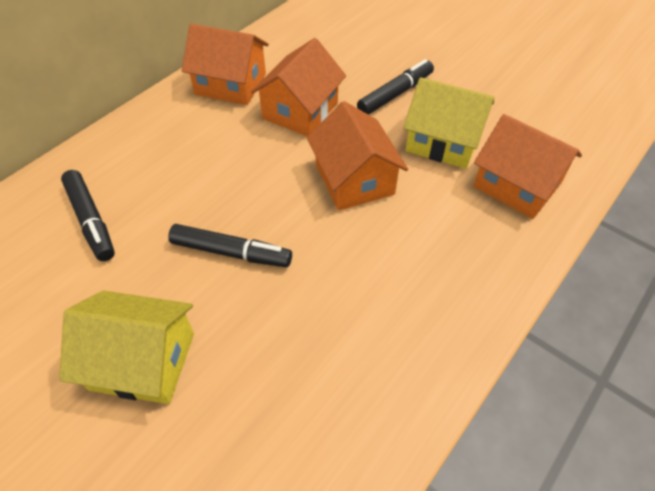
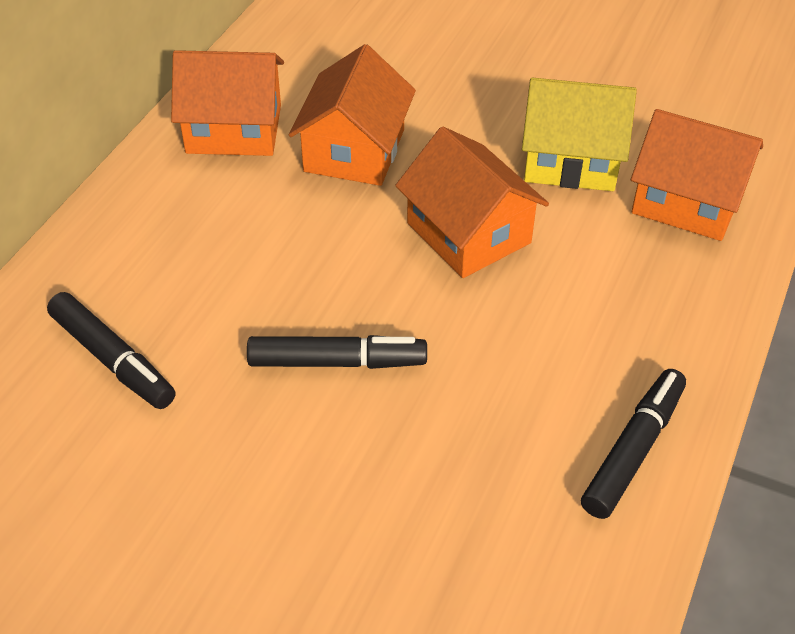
camera: 15 degrees left, 5 degrees down
yellow house [59,291,194,404] -> none
black marker [357,59,434,115] -> black marker moved to [581,369,686,519]

